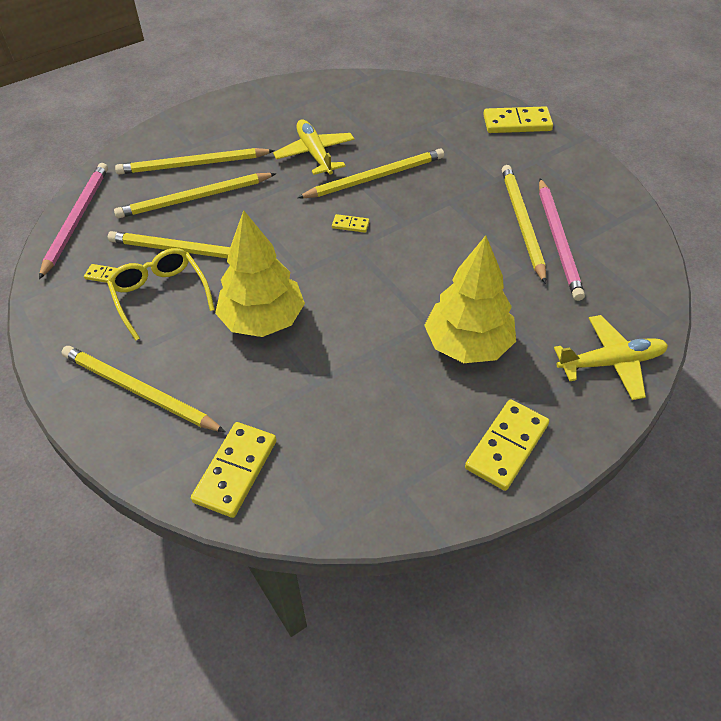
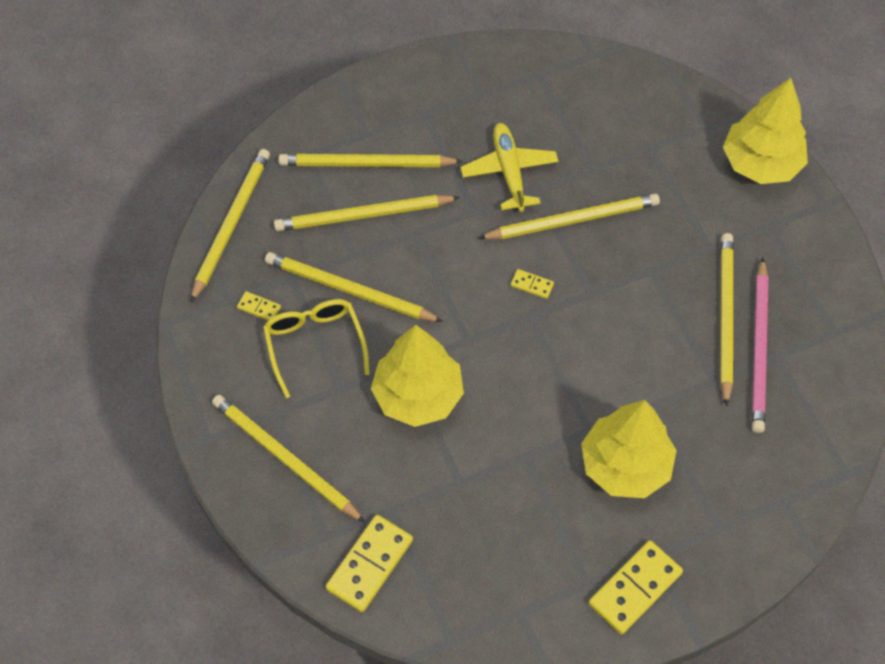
camera: 10 degrees right, 10 degrees up
pink pencil [39,163,108,279] -> yellow pencil [190,149,270,303]
yellow domino [483,106,553,133] -> yellow tree [723,78,808,184]
yellow plane [554,315,668,400] -> none

